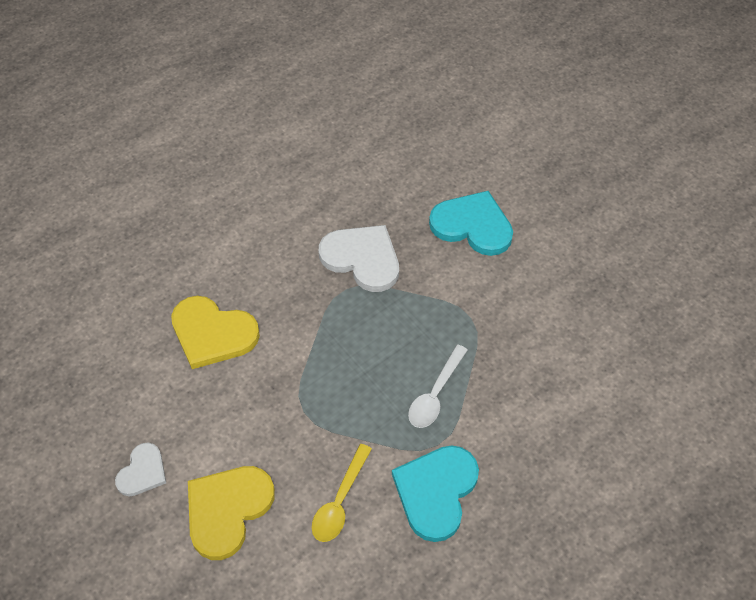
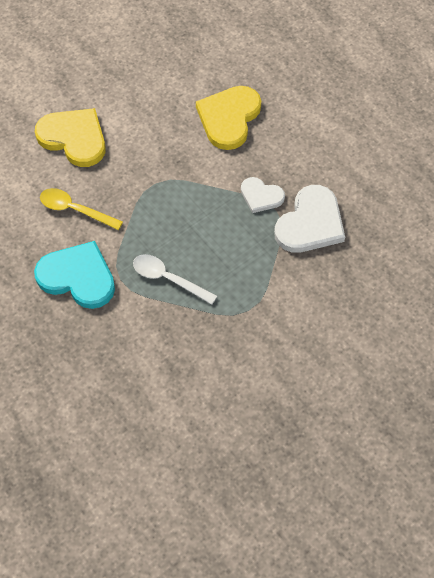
camera: 90 degrees right, 5 degrees up
white heart [115,443,166,496] -> white heart moved to [241,177,285,213]
turquoise heart [429,191,513,256] -> none

